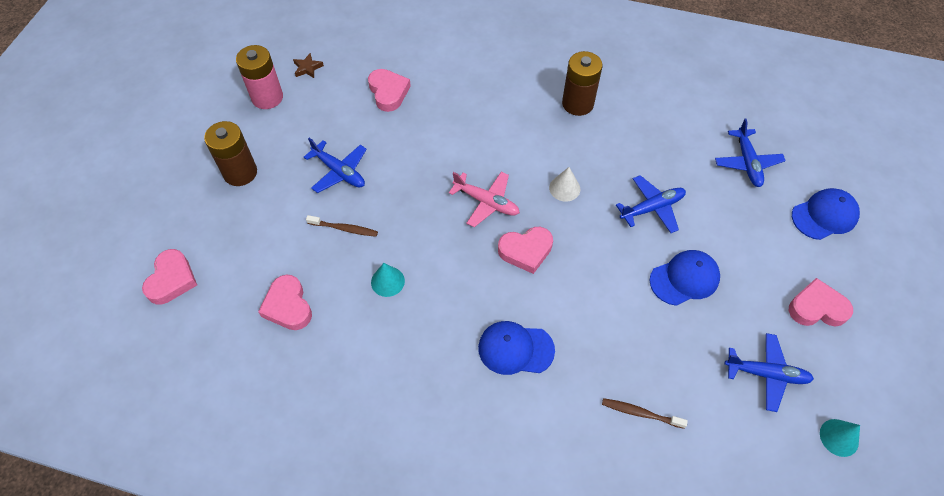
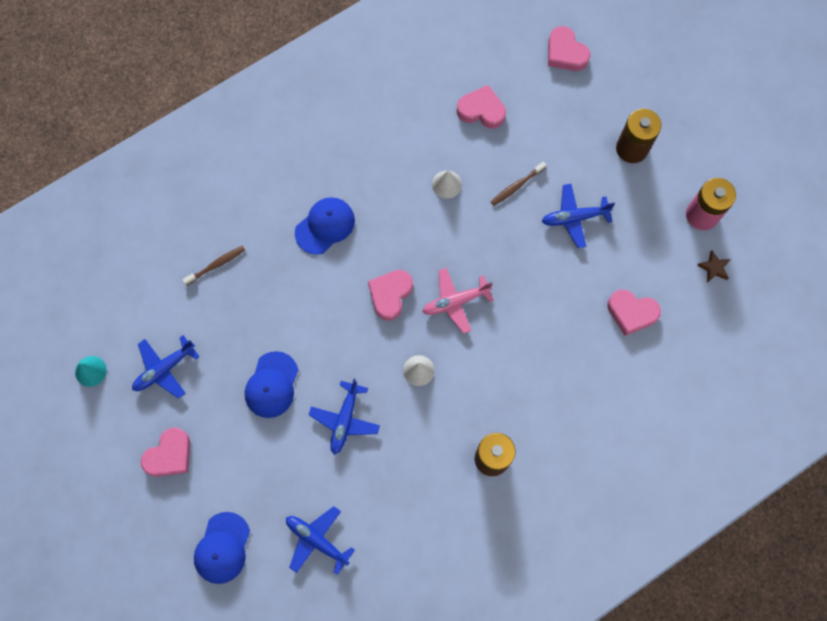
camera: 130 degrees right, 15 degrees up
turquoise cone [371,263,405,297] -> white cone [432,171,462,199]

